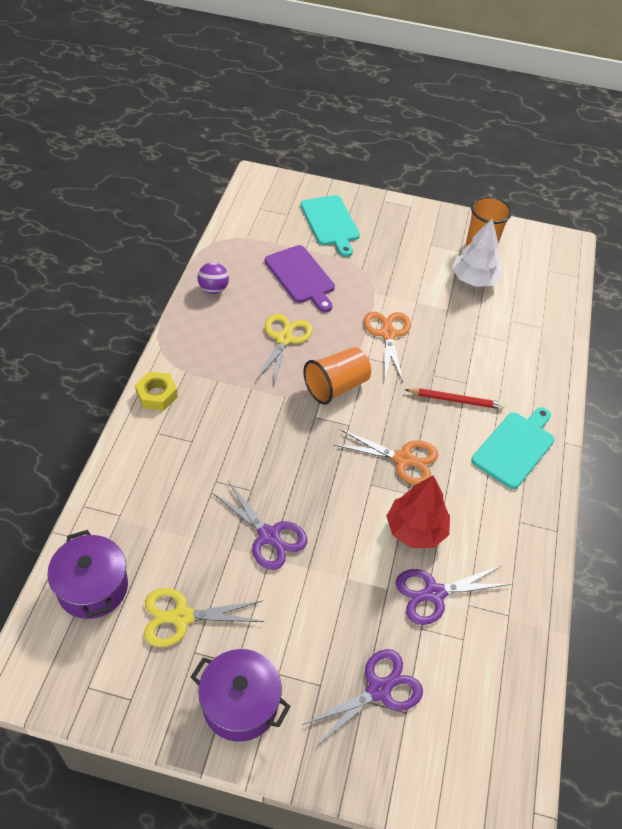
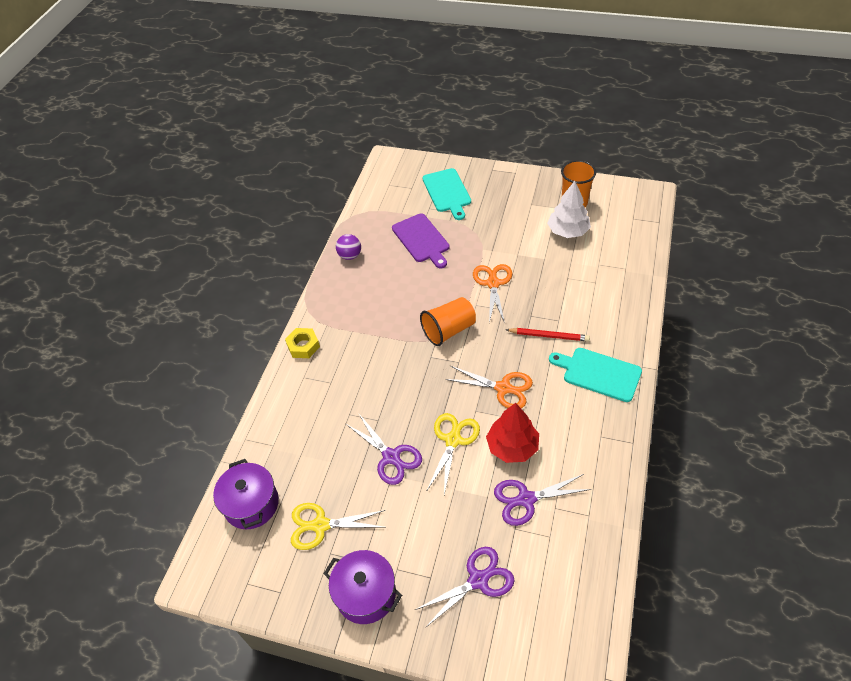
camera: 10 degrees right, 0 degrees up
yellow scissors [255,314,313,387] -> yellow scissors moved to [427,413,480,495]
turquoise cutting board [471,407,554,489] -> turquoise cutting board turned 105 degrees counterclockwise [549,348,642,402]

